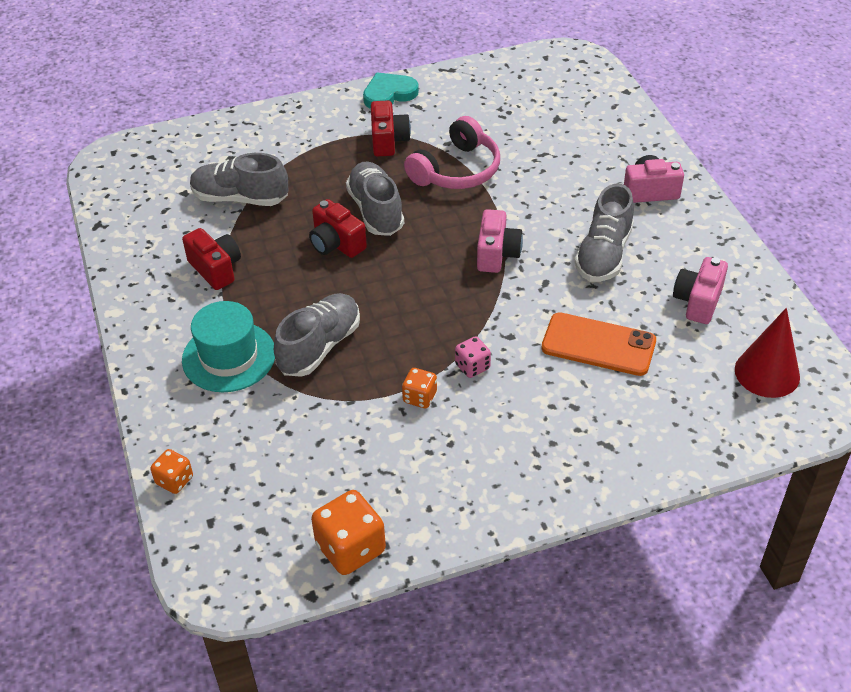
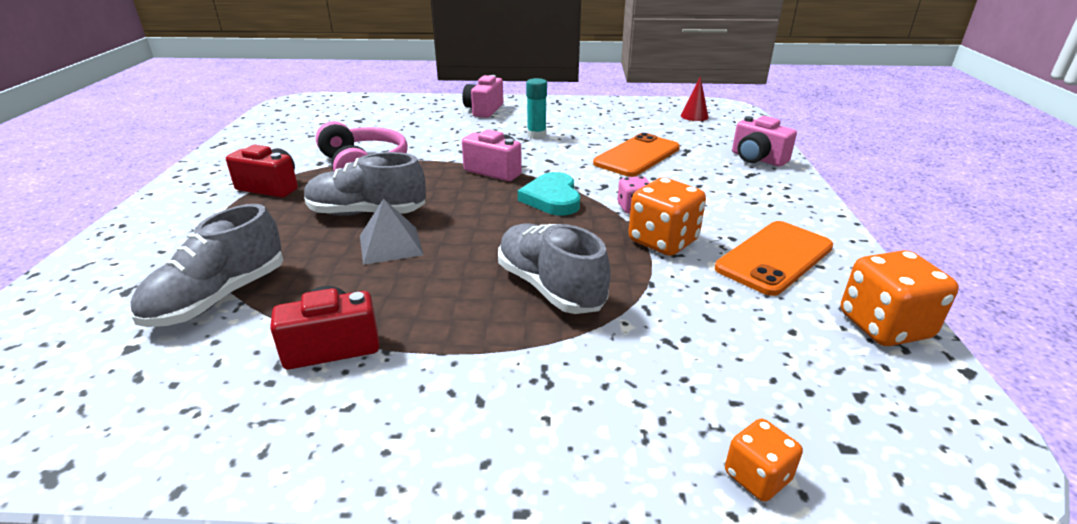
camera: 70 degrees left, 15 degrees down
turquoise hat [182,301,275,392] -> none
red camera [309,199,367,258] -> grey pyramid [360,199,424,265]
turquoise heart [363,72,419,109] -> turquoise heart moved to [518,172,580,216]
orange dice [402,368,437,408] -> orange dice [628,178,706,256], size x1.77
grey shoe [575,184,634,282] -> turquoise glue stick [526,78,547,139]
pink camera [673,257,728,324] -> pink camera moved to [732,116,797,167]
red cone [735,308,800,398] -> red cone [681,76,708,121], size x0.58
none -> orange phone [715,221,833,296]

